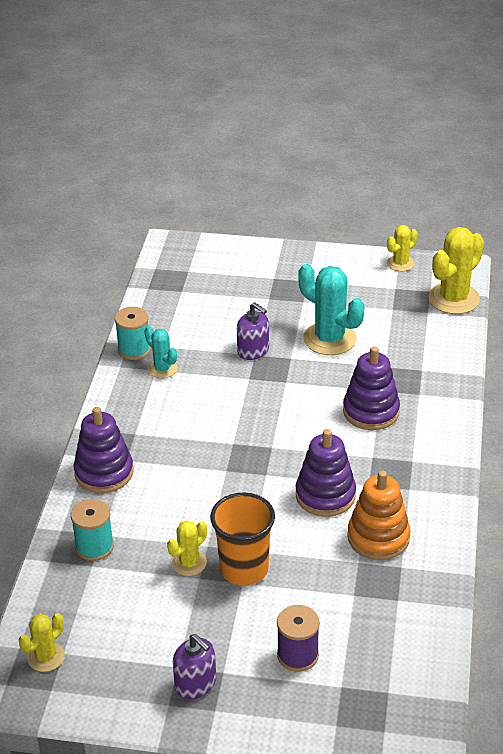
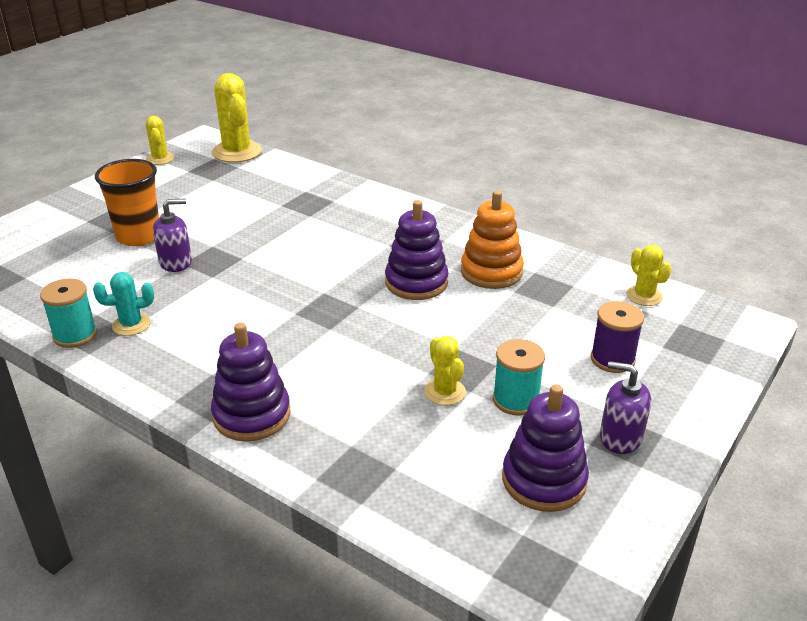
camera: 65 degrees left, 5 degrees down
yellow cactus [18,613,65,672] -> yellow cactus moved to [626,245,671,306]
turquoise spool [71,499,114,561] -> turquoise spool moved to [493,339,545,416]
purple soap dispenser [173,634,216,699] -> purple soap dispenser turned 135 degrees counterclockwise [600,361,651,454]
orange cup [210,492,275,586] -> orange cup moved to [95,159,159,246]
turquoise cactus [298,264,365,355] -> none
purple stacking toy [343,346,400,430] -> purple stacking toy moved to [502,384,589,512]

